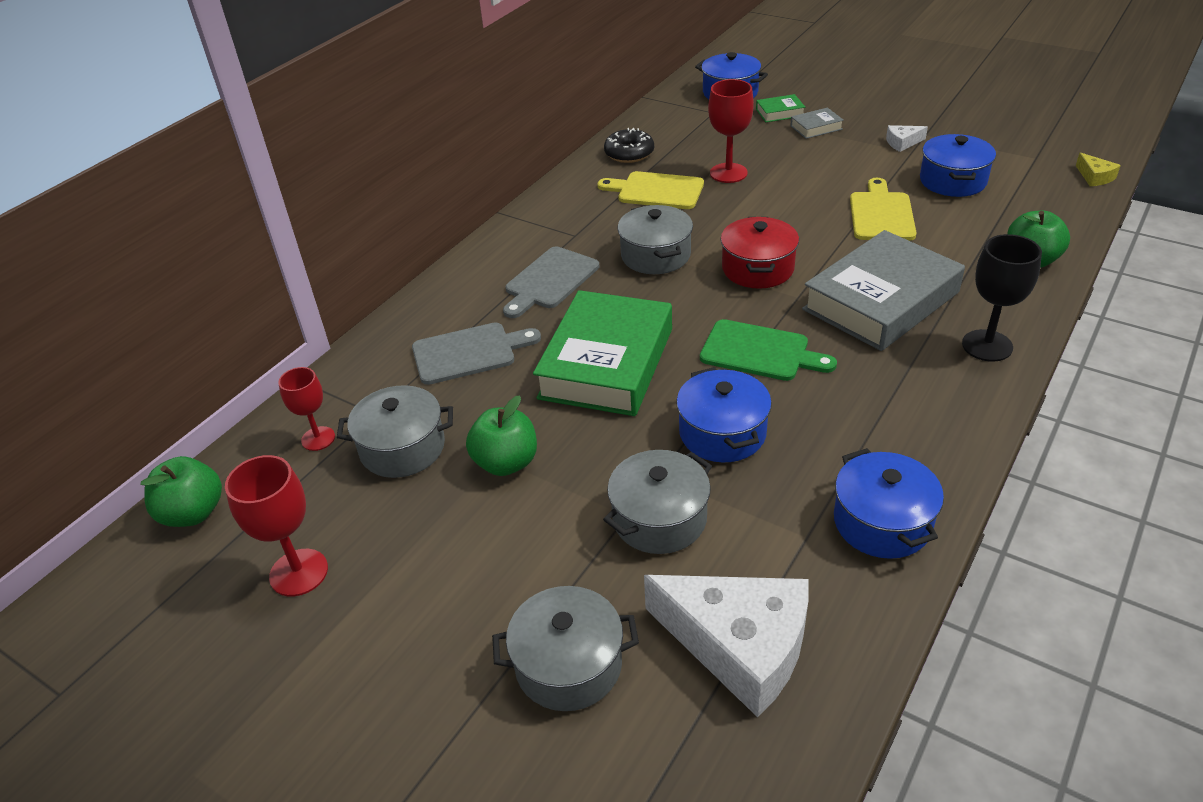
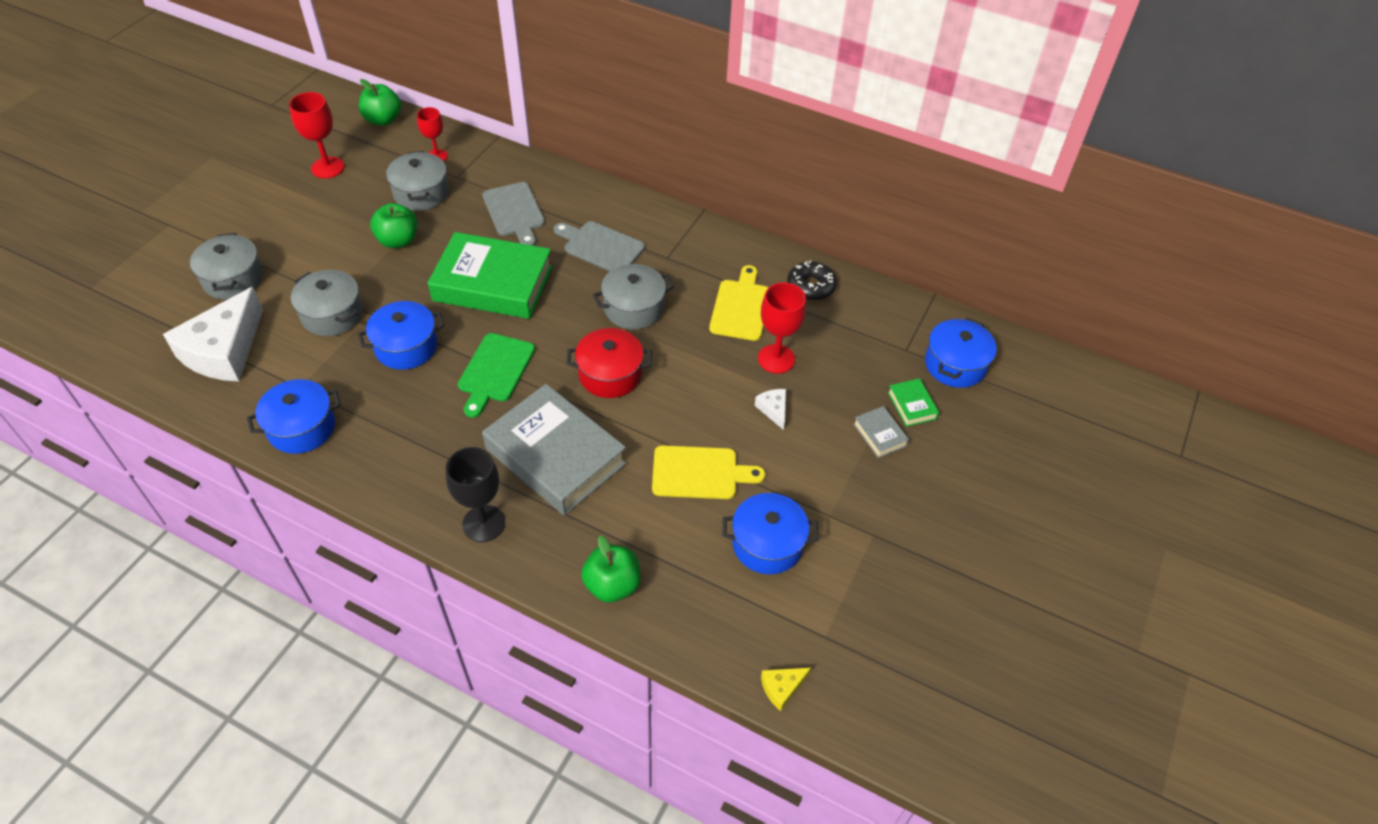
camera: 80 degrees right, 10 degrees up
white cheese [886,125,928,152] -> white cheese moved to [755,389,786,430]

